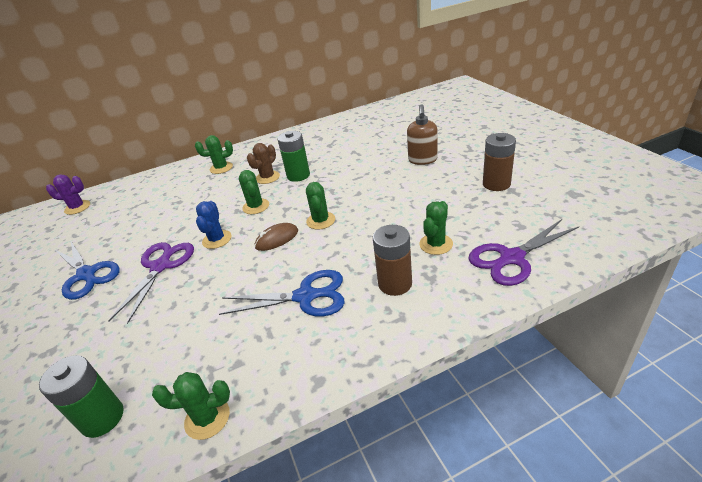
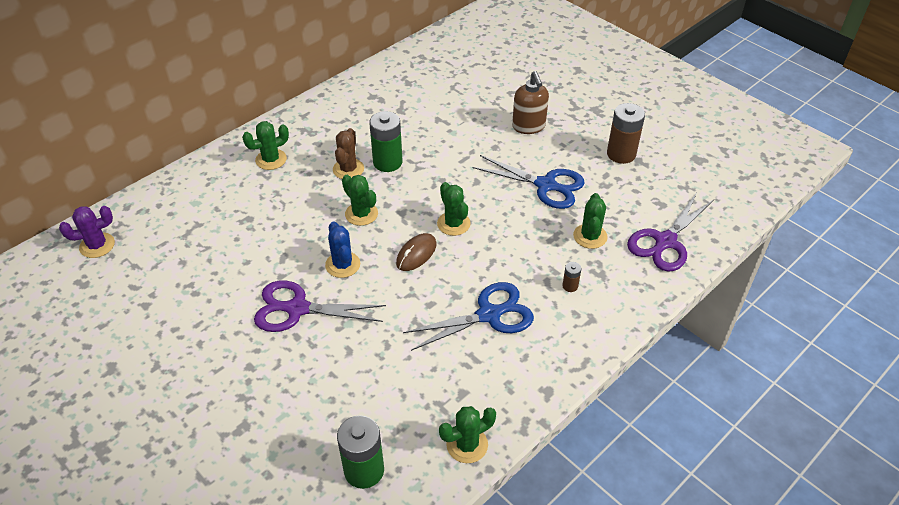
camera: 25 degrees left, 10 degrees up
blue scissors [55,242,120,300] -> blue scissors moved to [472,155,585,209]
purple scissors [108,242,194,324] -> purple scissors turned 75 degrees counterclockwise [254,280,386,332]
brown battery [373,225,412,296] -> brown battery [562,262,581,292], size x0.47

